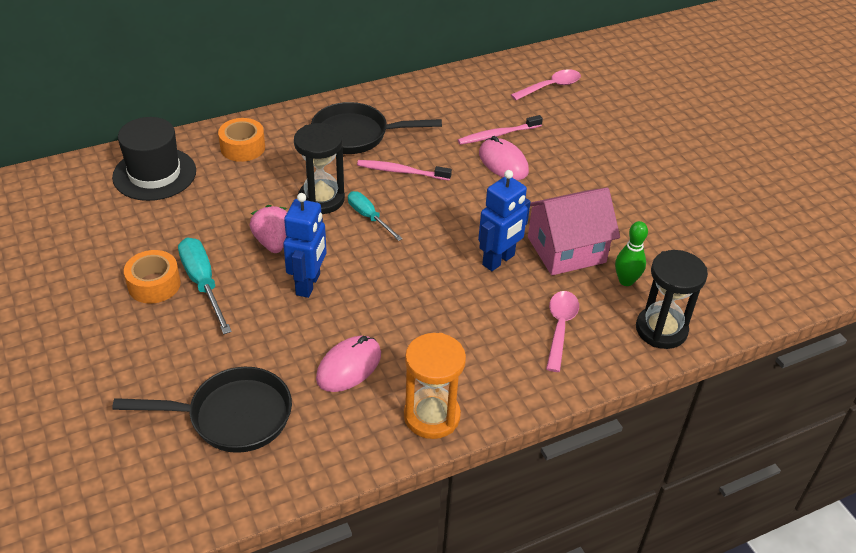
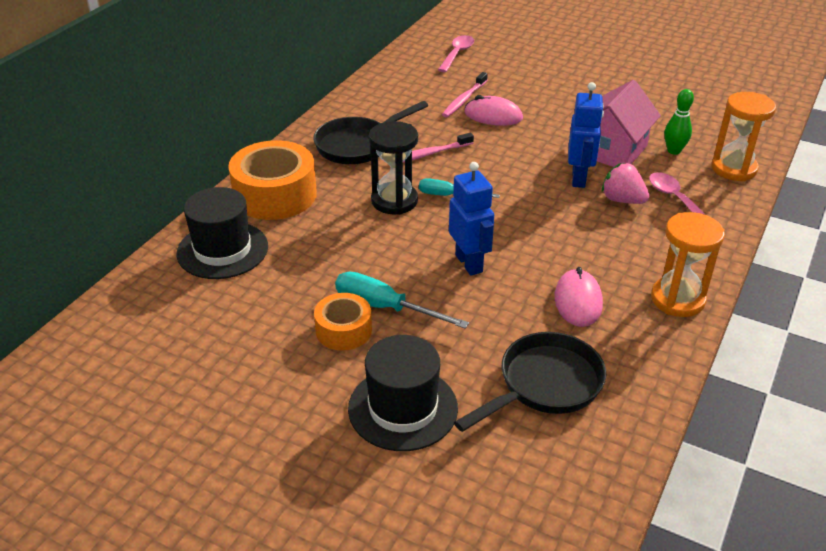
camera: 35 degrees left, 5 degrees down
orange tape [218,118,265,162] -> orange tape [228,140,317,220], size x1.76
pink strawberry [250,205,287,253] -> pink strawberry moved to [602,163,649,204]
black hourglass [636,250,708,349] -> orange hourglass [712,92,776,181]
none -> black hat [348,335,458,451]

